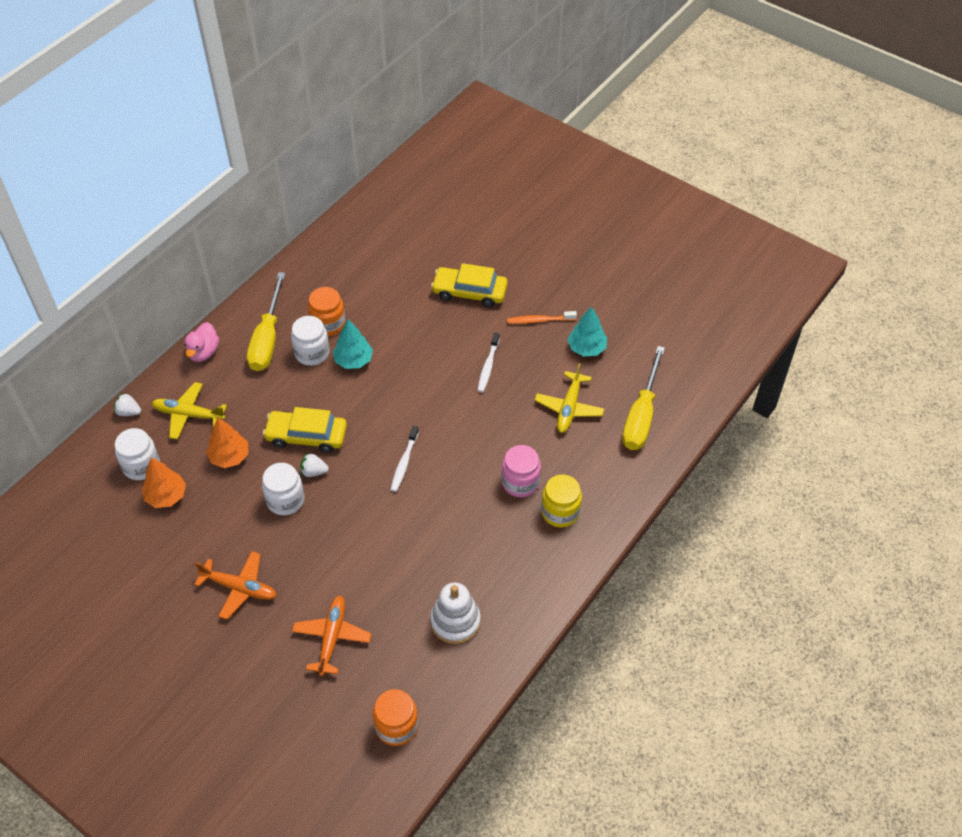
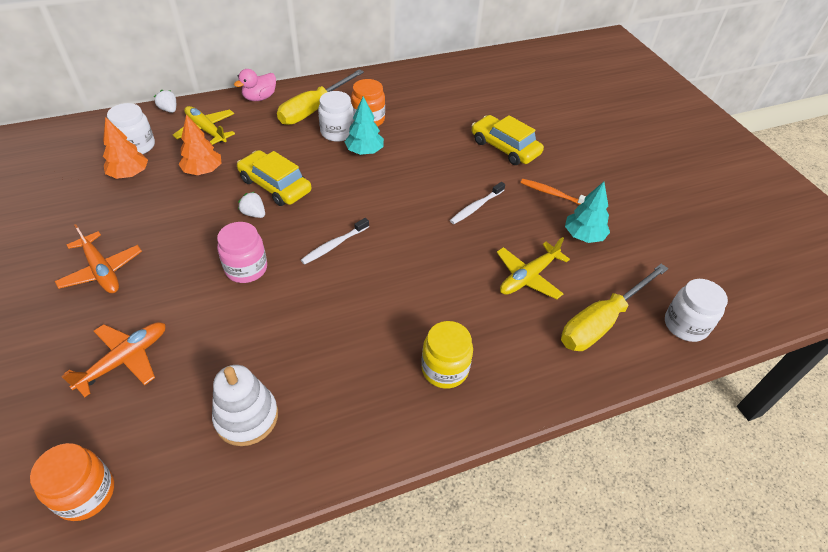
camera: 30 degrees right, 5 degrees down
white jar [262,463,305,515] -> white jar moved to [665,279,728,342]
pink jar [501,445,541,497] -> pink jar moved to [217,222,267,283]

